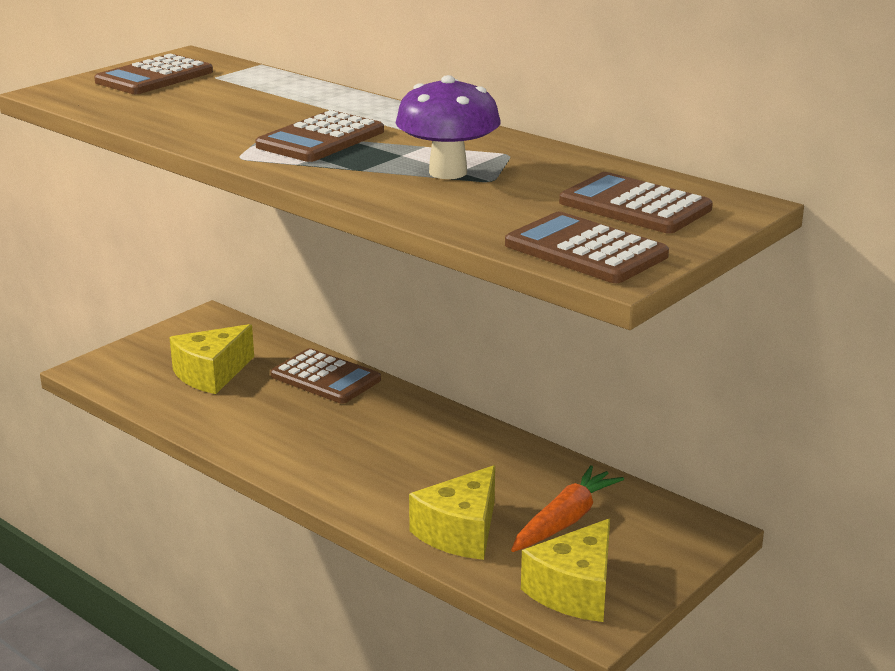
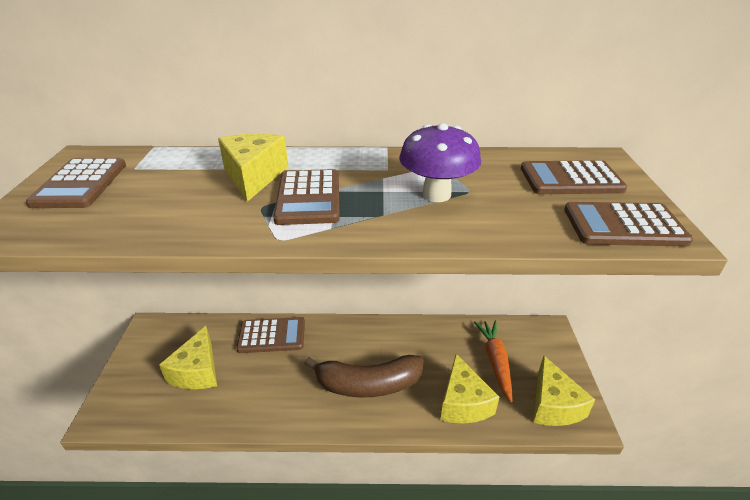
camera: 40 degrees left, 10 degrees up
none -> yellow cheese [218,134,288,202]
none -> brown banana [304,355,423,397]

